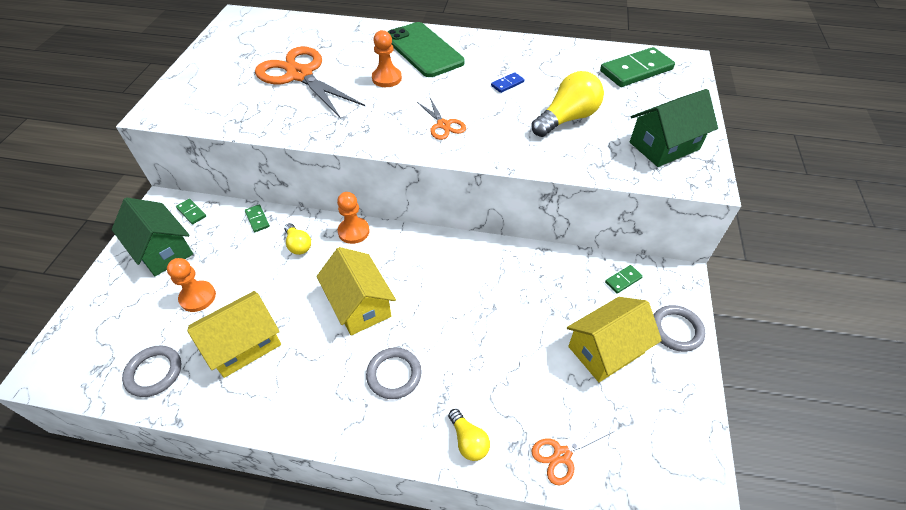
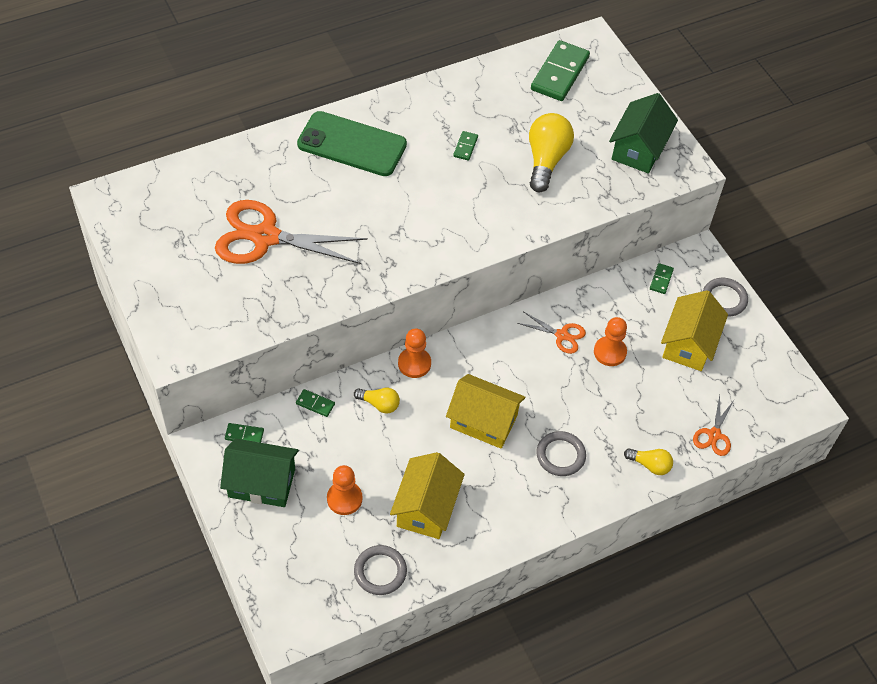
camera: 40 degrees left, 5 degrees up
orange pawn [372,30,402,87] -> orange pawn moved to [594,317,627,366]
orange scissors [417,98,466,140] -> orange scissors moved to [517,312,586,354]
blue domino [491,72,524,93] -> green domino [453,131,478,161]

